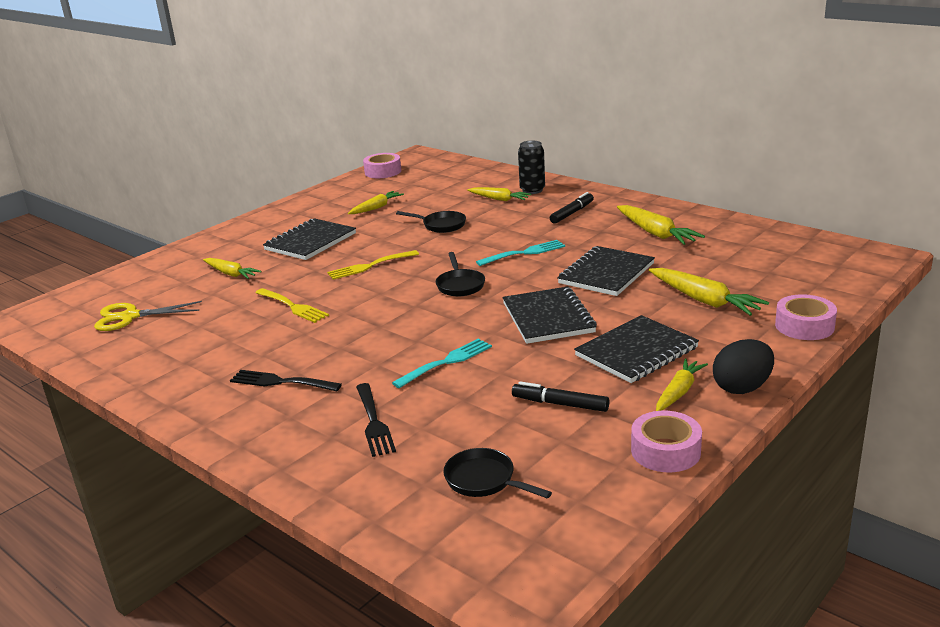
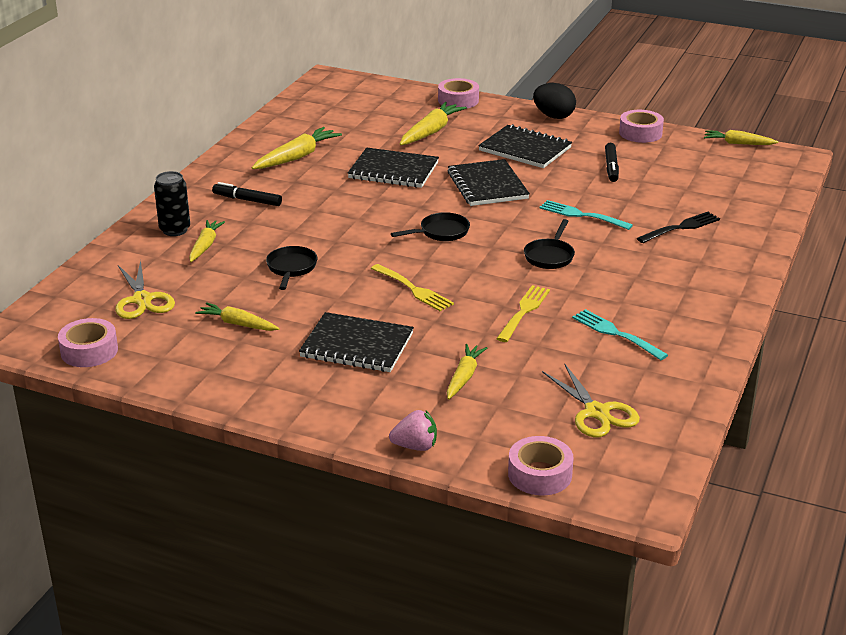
camera: 110 degrees left, 5 degrees up
black fork [230,370,342,391] -> none
black pan [443,448,552,498] -> black pan moved to [524,219,575,269]
turquoise fork [476,240,565,266] -> turquoise fork moved to [572,309,668,360]
black notebook [503,286,597,344] -> black notebook turned 75 degrees counterclockwise [447,159,530,206]
yellow carrot [656,358,708,411] -> yellow carrot moved to [704,130,778,145]
none -> yellow scissors [115,260,175,319]
none -> pink strawberry [389,410,437,451]
none -> pink tape [508,436,574,495]

